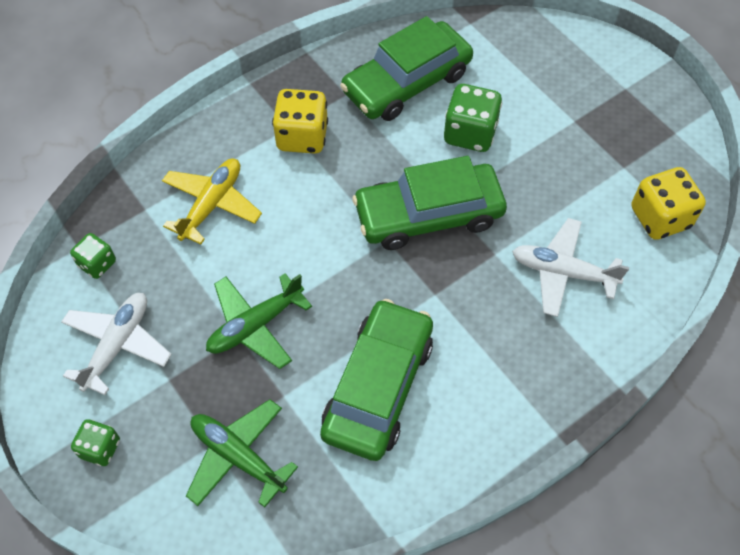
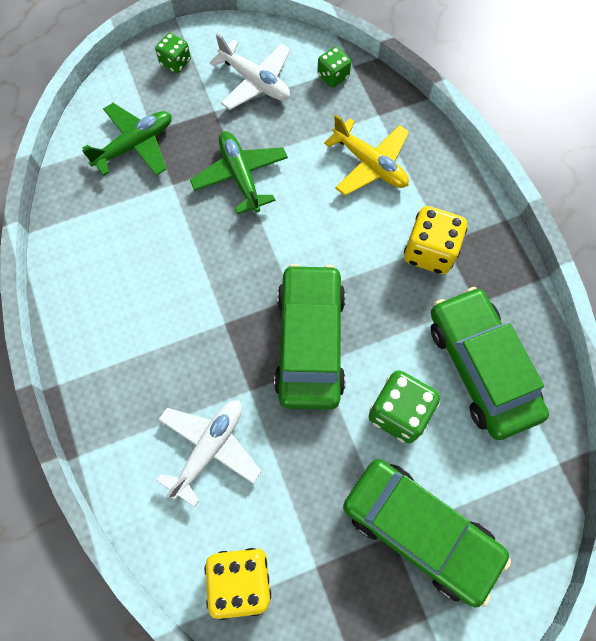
camera: 105 degrees right, 10 degrees up
green car [320,299,433,461] -> green car moved to [343,459,511,608]

